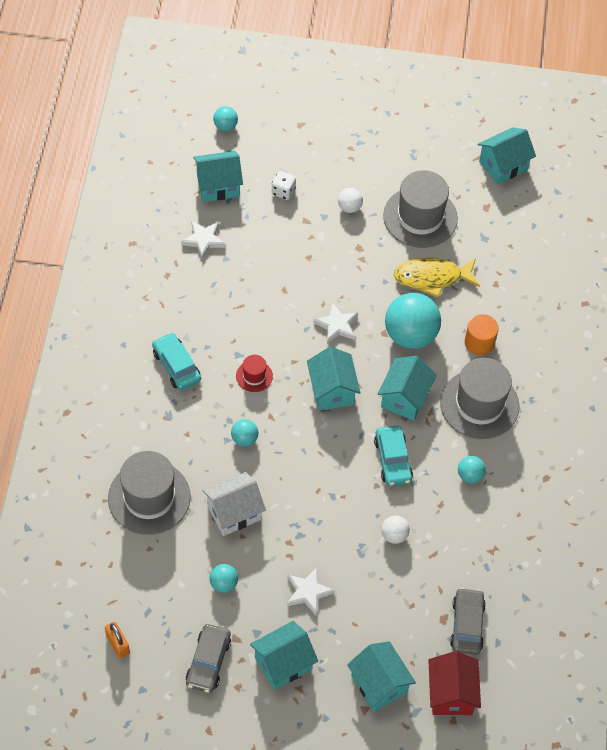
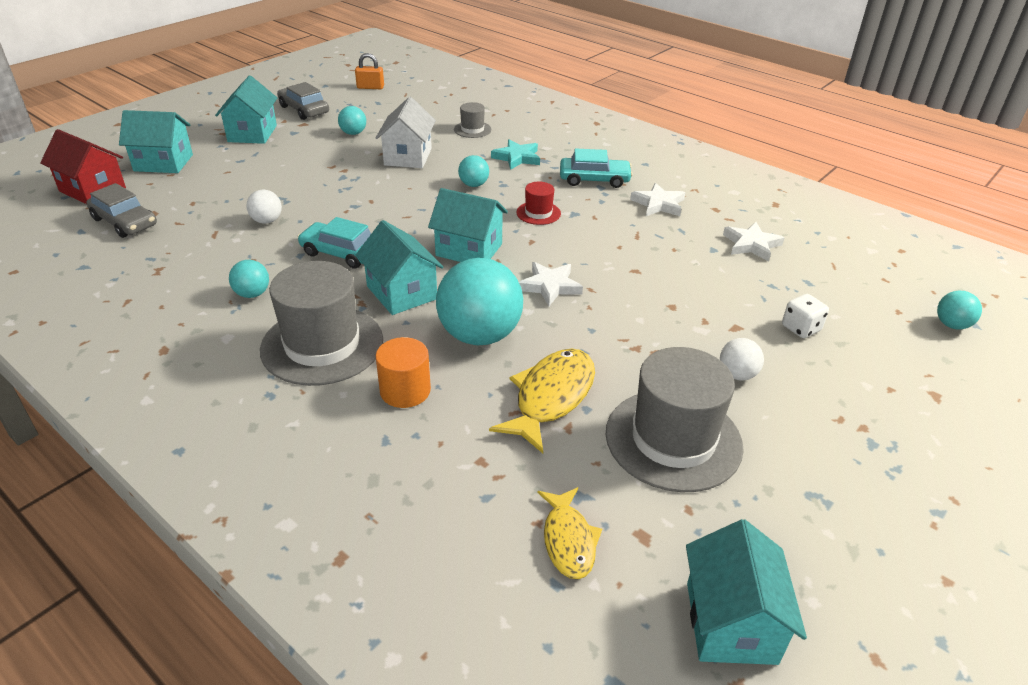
camera: 125 degrees right, 20 degrees down
grey hat [108,451,191,535] -> grey hat [454,102,491,138], size x0.47
turquoise house [193,151,243,202] -> none
white star [287,567,335,615] -> white star moved to [630,183,685,216]
none -> turquoise star [491,139,540,170]
none -> yellow fish [537,487,602,579]

